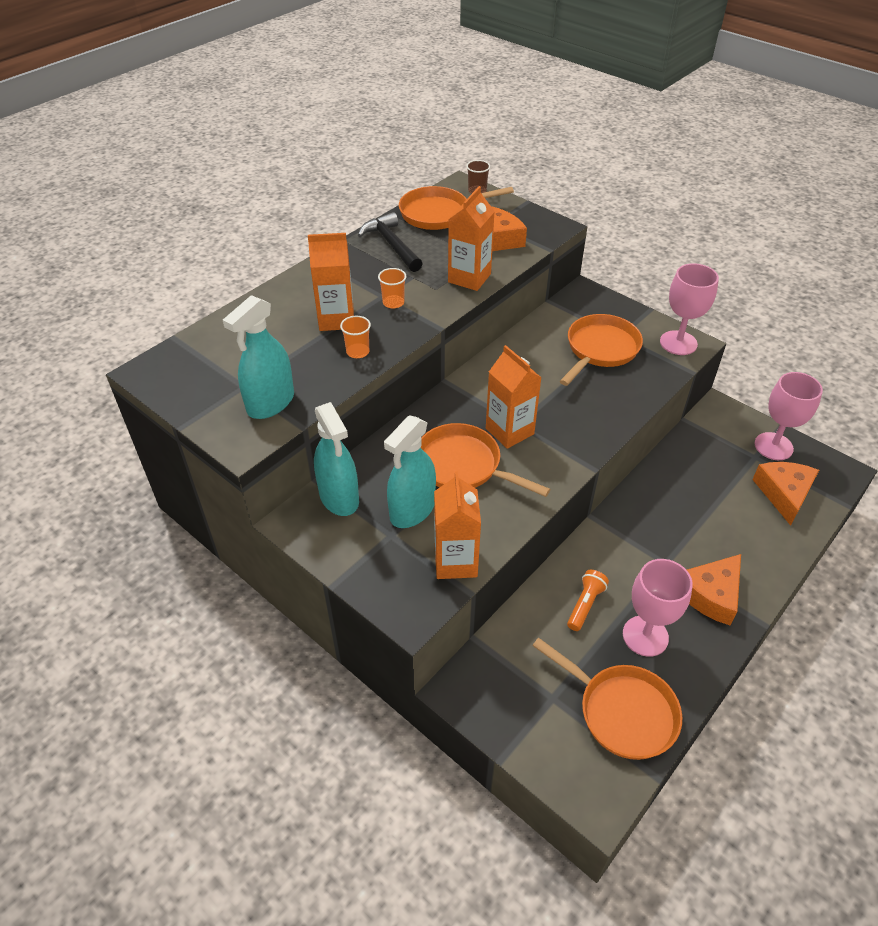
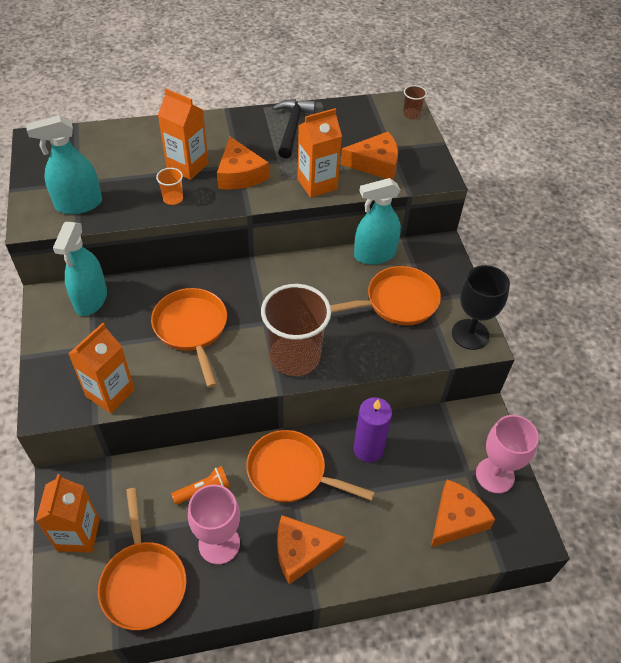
camera: 35 degrees right, 5 degrees up
orange cup [378,268,406,308] -> orange cheese [217,137,269,190]
turquoise spray bottle [384,415,436,528] -> turquoise spray bottle moved to [354,178,401,265]
orange pan [399,186,514,230] -> orange pan moved to [246,430,375,502]
orange carton [486,345,542,449] -> orange carton moved to [36,474,100,553]
pink goblet [660,263,719,355] -> black goblet [452,265,510,350]
none -> brown cup [261,284,331,376]
none -> purple candle [353,397,392,463]

